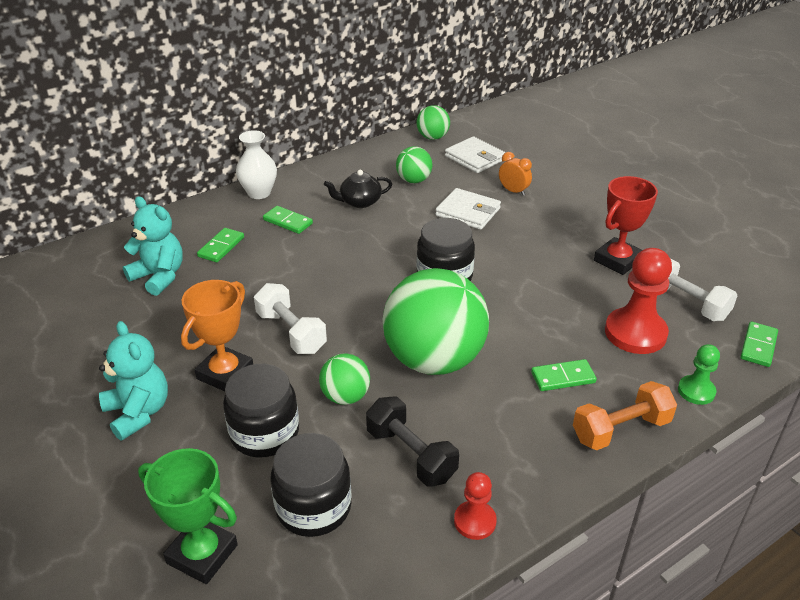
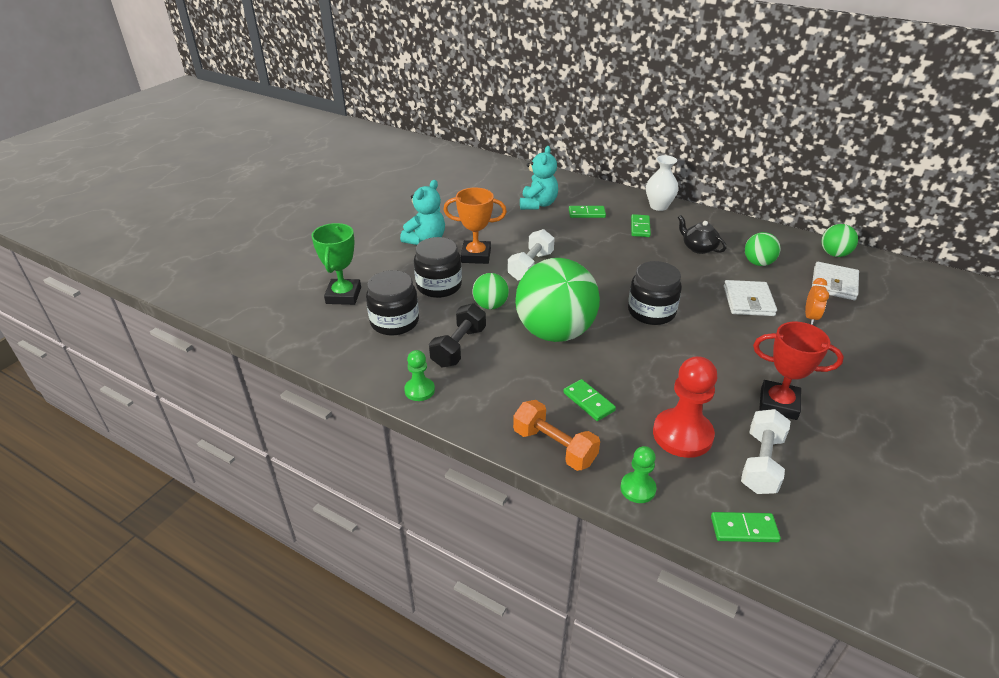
camera: 65 degrees right, 0 degrees up
red pawn [454,472,497,540] -> green pawn [404,350,435,401]

